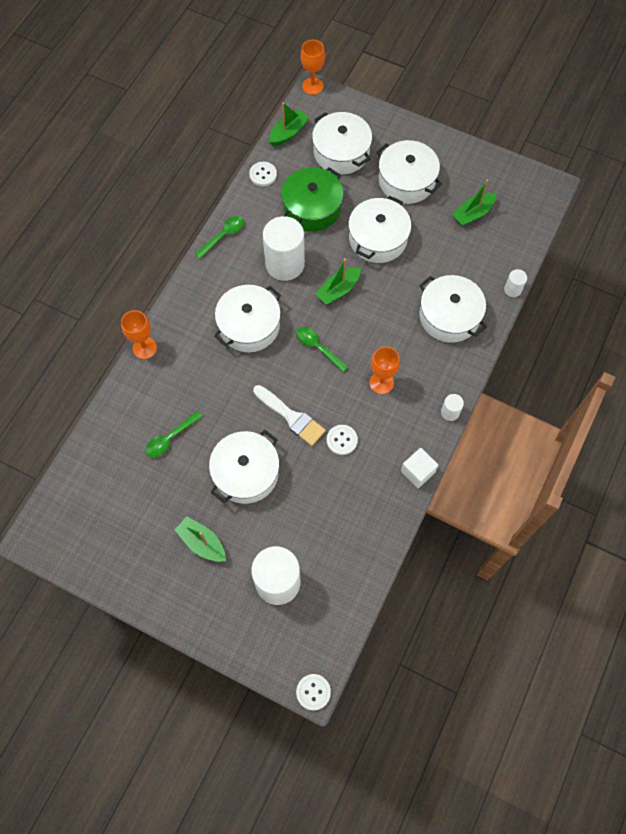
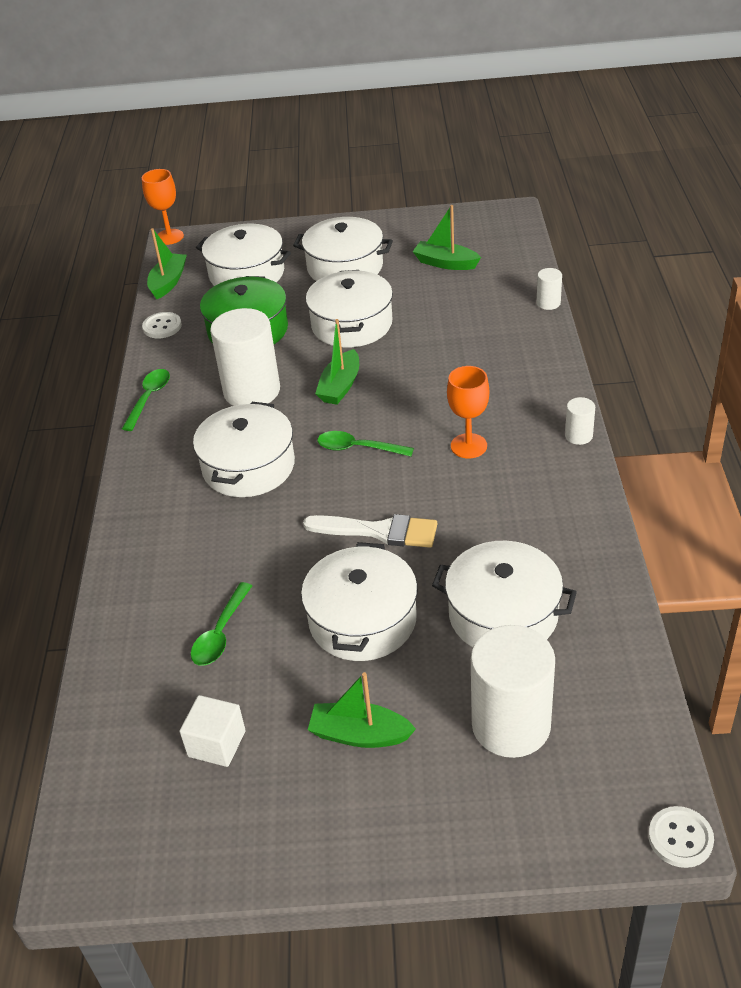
camera: 25 degrees left, 25 degrees down
orange goblet [121,310,157,359] -> none
white button [327,425,358,455] -> none
white cube [401,448,438,488] -> white cube moved to [179,695,245,767]
white pot [419,275,487,343] -> white pot moved to [432,541,577,647]
green boat [452,180,497,226] -> green boat turned 90 degrees clockwise [412,205,481,270]

